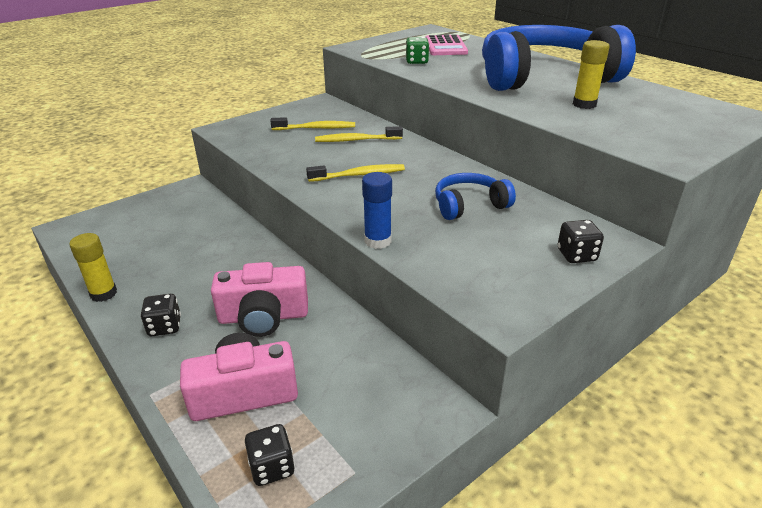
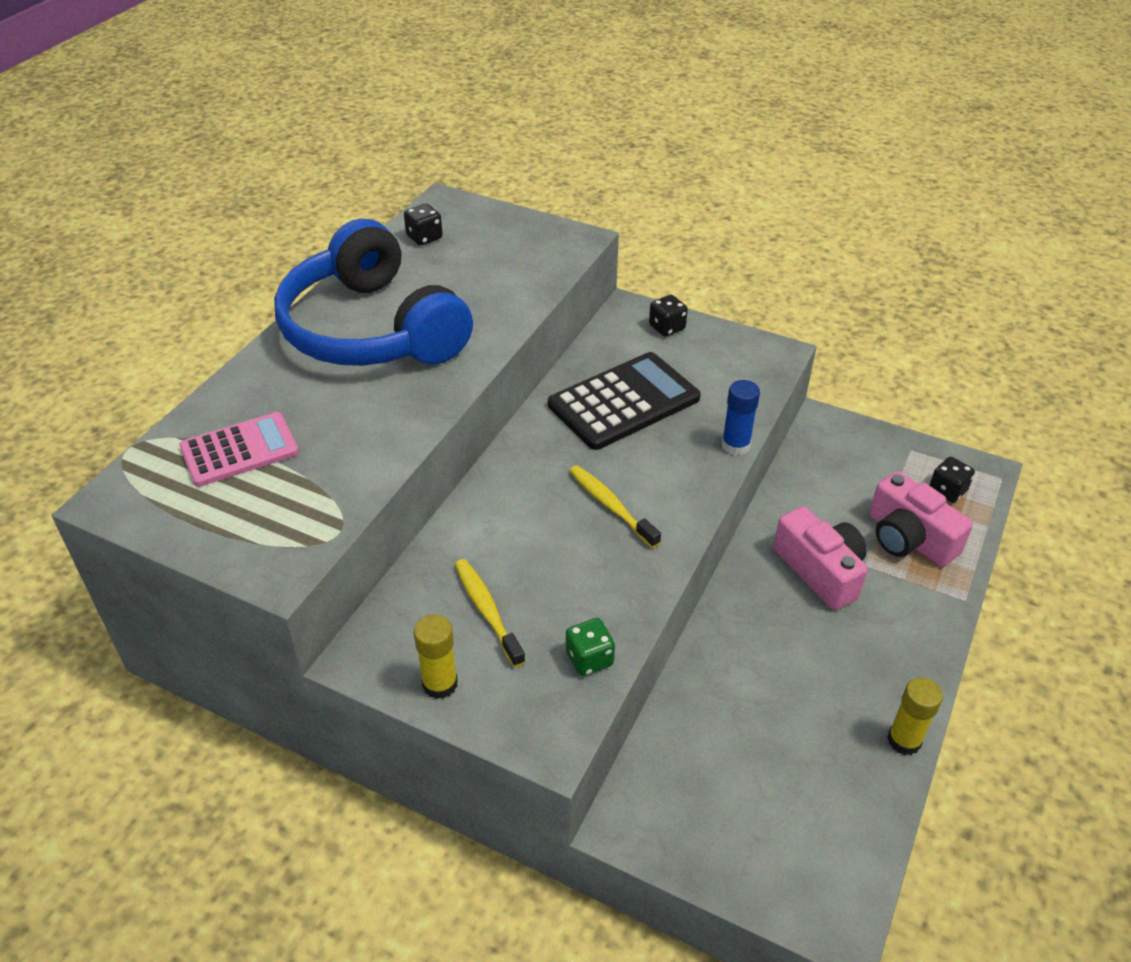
camera: 115 degrees left, 10 degrees up
black dice [140,294,181,336] -> black dice moved to [404,203,443,245]
yellow toothbrush [315,126,403,142] -> none
green dice [405,37,429,64] -> green dice moved to [566,618,615,676]
blue headphones [435,173,516,220] -> black calculator [548,352,701,450]
yellow glue stick [573,40,610,109] -> yellow glue stick moved to [414,615,458,699]

